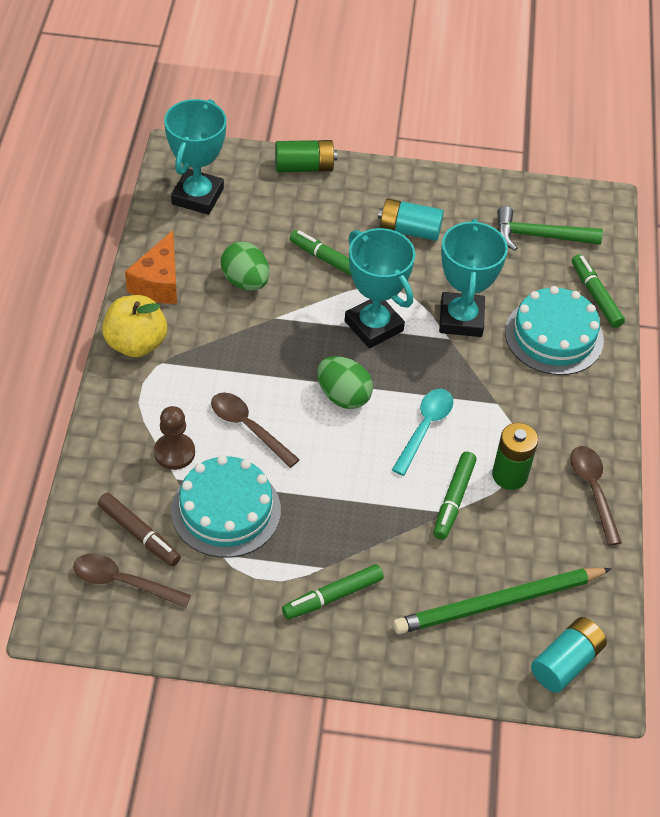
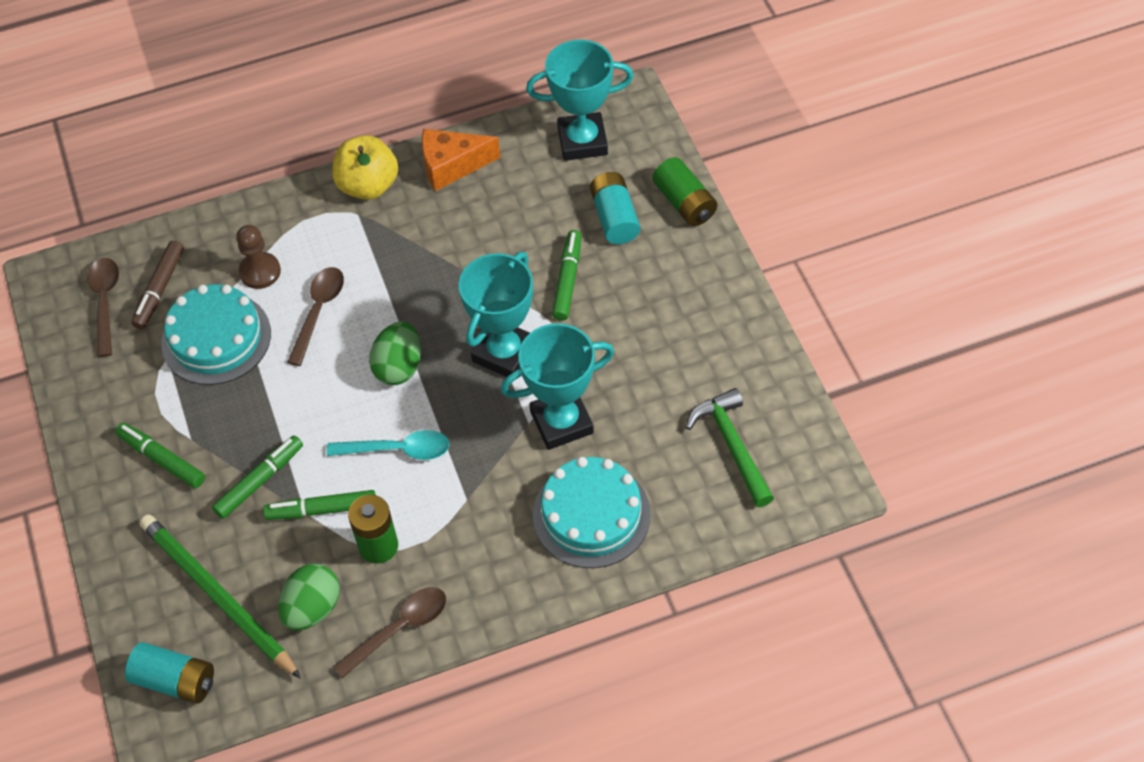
camera: 70 degrees right, 5 degrees up
green egg [221,241,269,291] -> green egg moved to [278,564,340,630]
turquoise battery [378,198,444,241] -> turquoise battery moved to [590,172,640,244]
green marker [572,254,625,328] -> green marker moved to [212,435,303,519]

